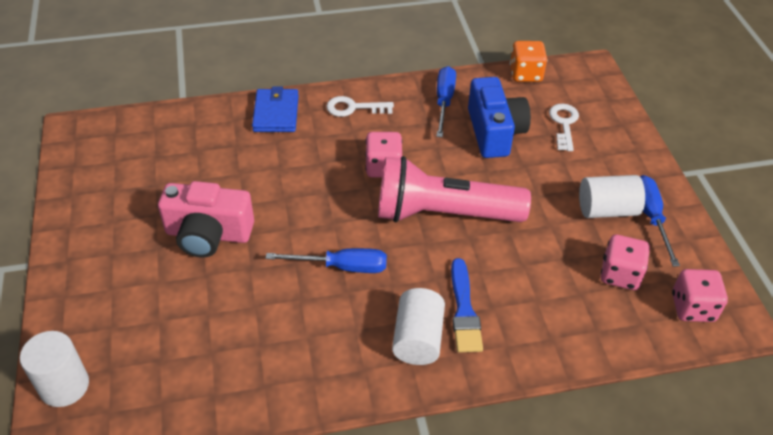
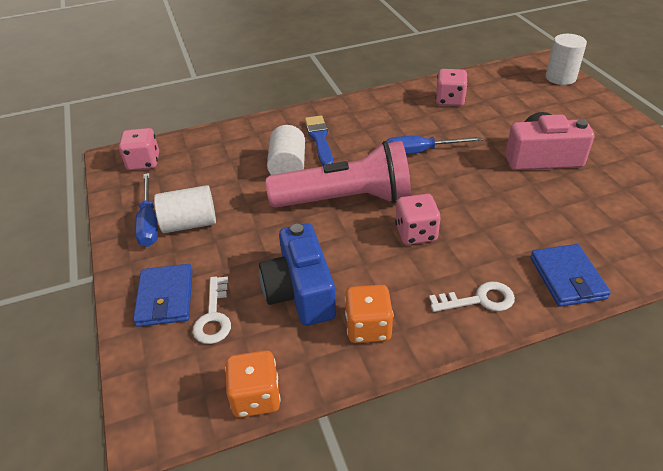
camera: 175 degrees right, 5 degrees down
white cylinder [392,288,445,365] -> white cylinder moved to [267,125,305,175]
blue screwdriver [436,66,456,137] -> orange dice [345,285,393,343]
pink dice [600,235,650,290] -> pink dice moved to [436,69,468,106]
none -> blue wallet [133,264,193,327]

